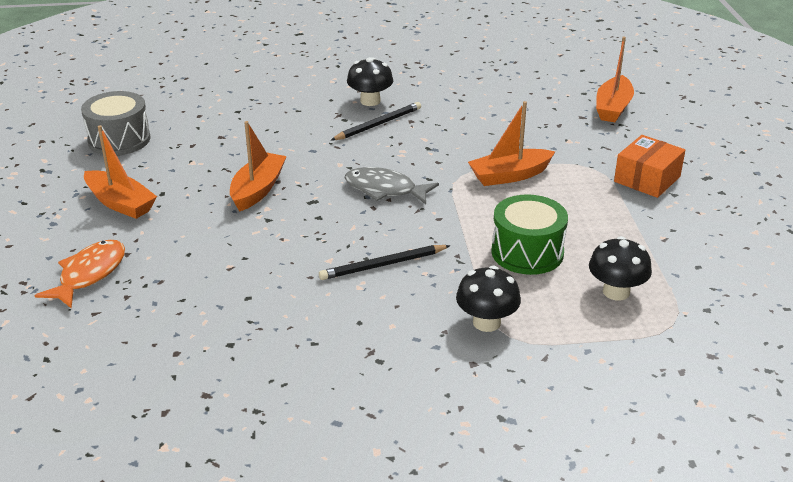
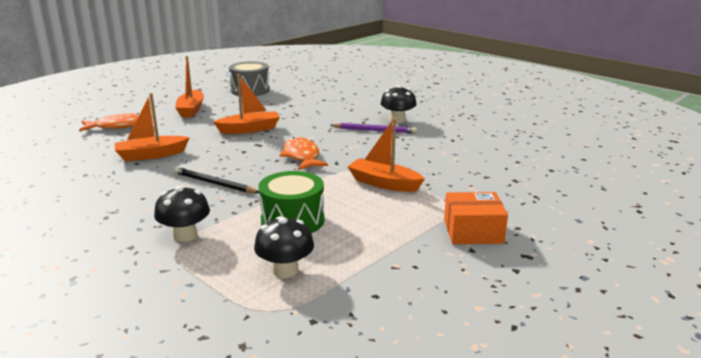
camera: 50 degrees right, 10 degrees down
black pencil [331,102,421,140] -> purple pencil [330,123,417,134]
grey fish [345,167,439,204] -> orange fish [280,137,328,170]
orange boat [596,37,634,122] -> orange boat moved to [115,93,190,161]

